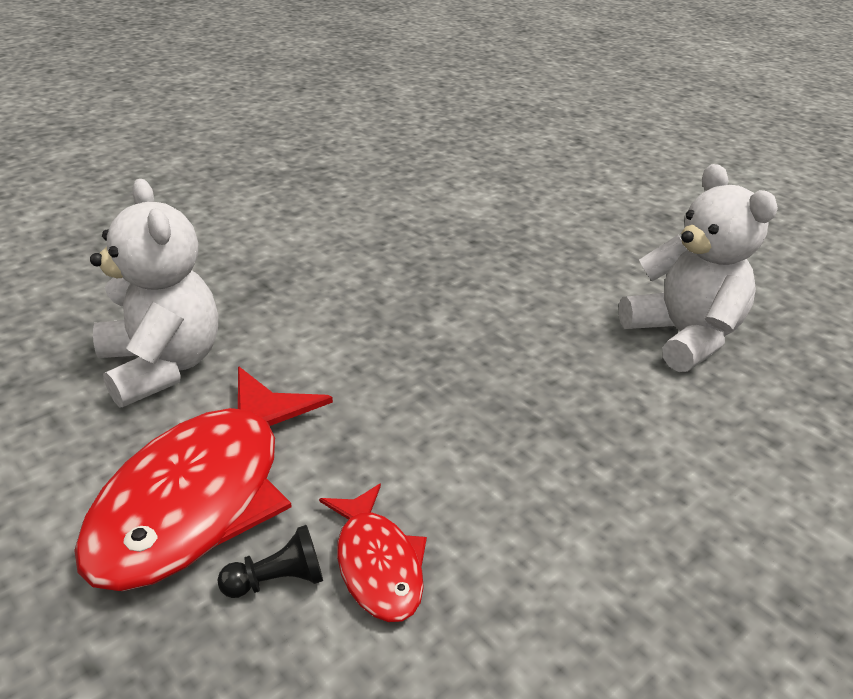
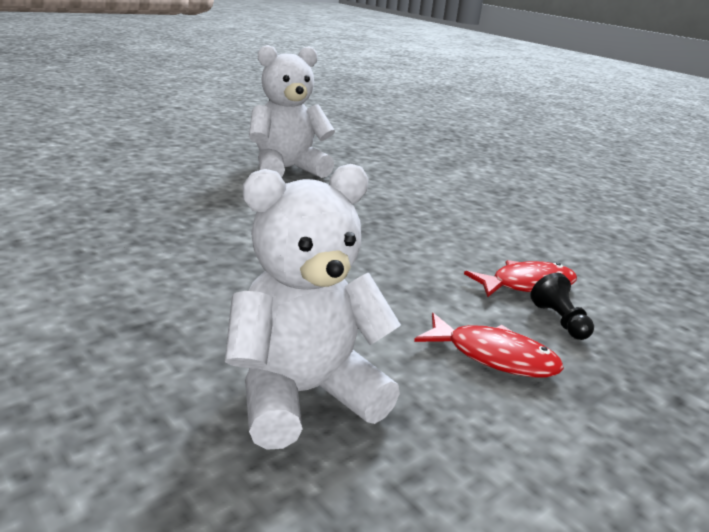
camera: 90 degrees left, 10 degrees down
red fish [74,367,333,591] -> red fish [414,313,564,378], size x0.51

